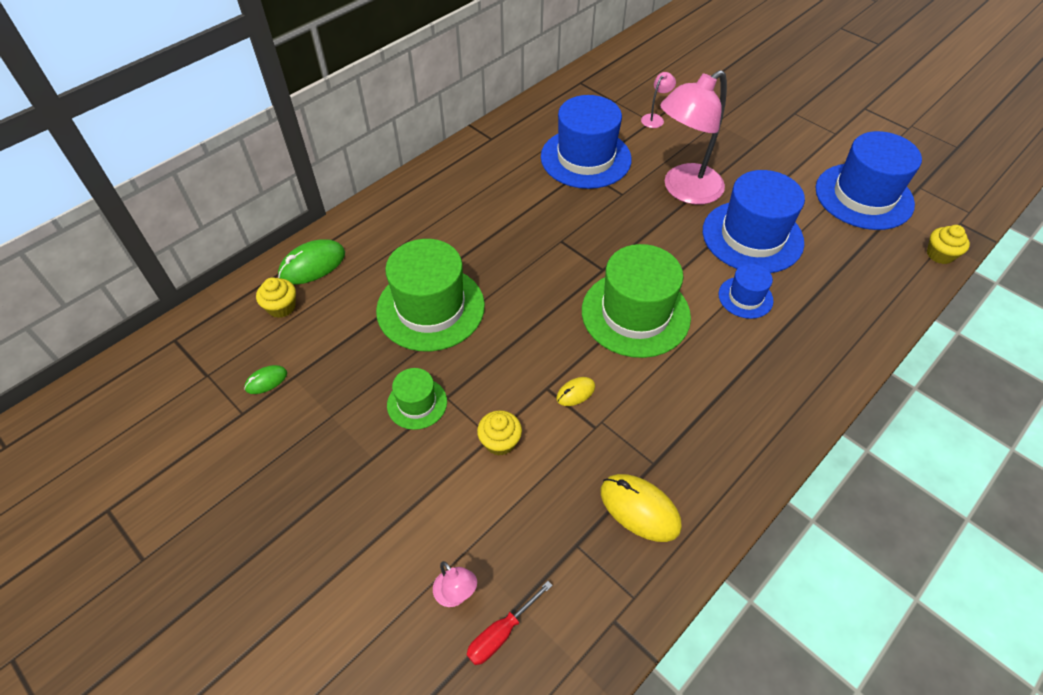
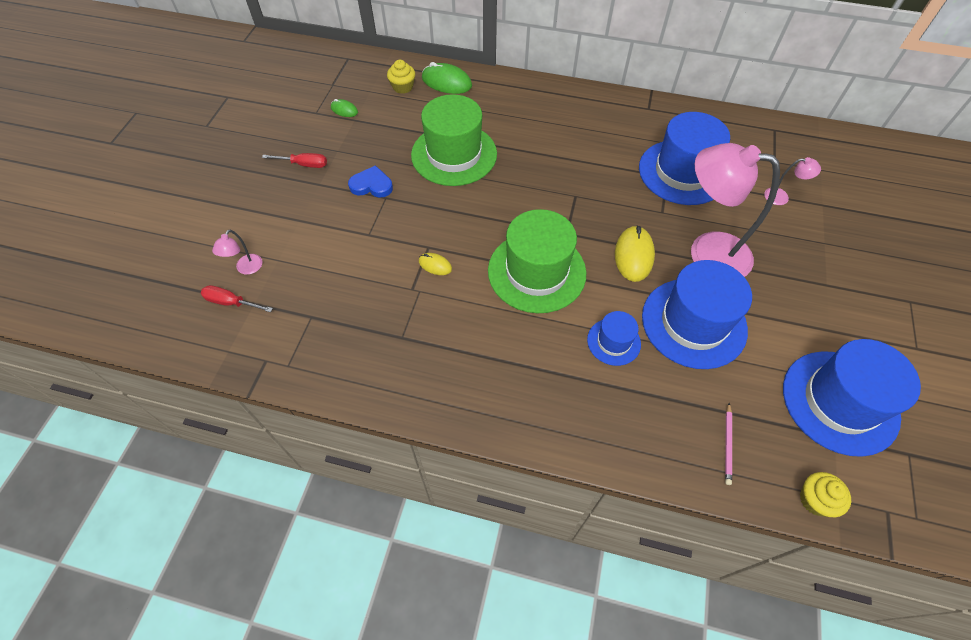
camera: 60 degrees right, 5 degrees up
green hat [387,368,447,430] -> blue heart [348,165,393,198]
yellow cupcake [477,410,522,456] -> none
yellow mouse [601,474,682,542] -> yellow mouse moved to [615,225,655,282]
none -> red screwdriver [262,153,327,168]
none -> pink pencil [725,403,732,485]

